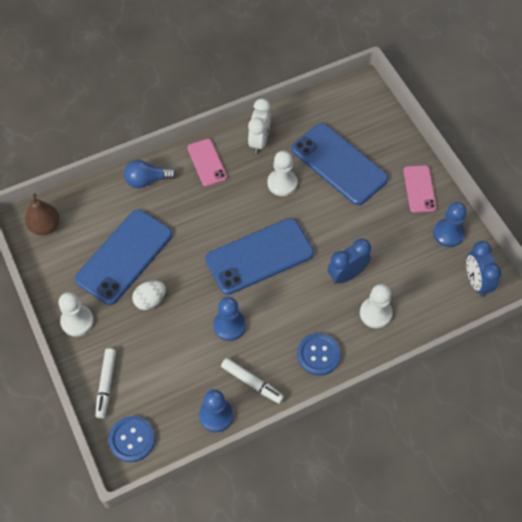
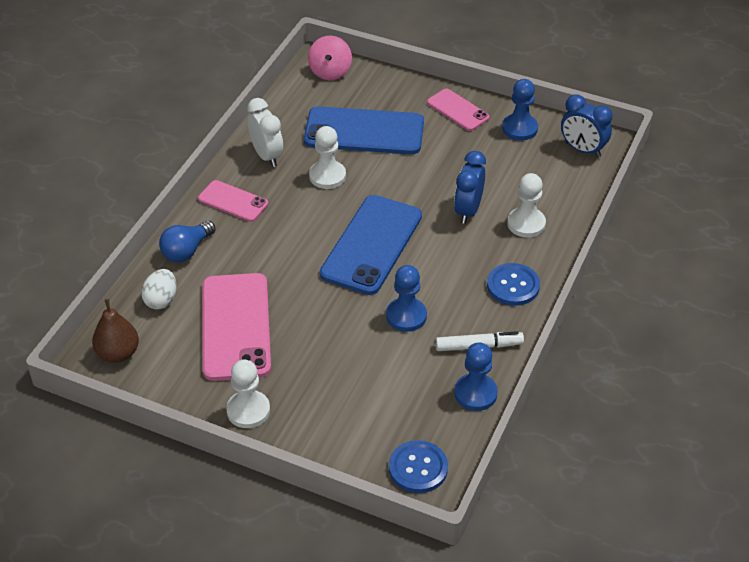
camera: 40 degrees left, 15 degrees down
blue phone [75,209,172,305] -> pink phone [202,273,271,381]
white marker [95,348,116,419] -> none
white egg [132,281,166,310] -> white egg moved to [141,269,177,309]
none -> pink spinning top [308,35,352,80]

